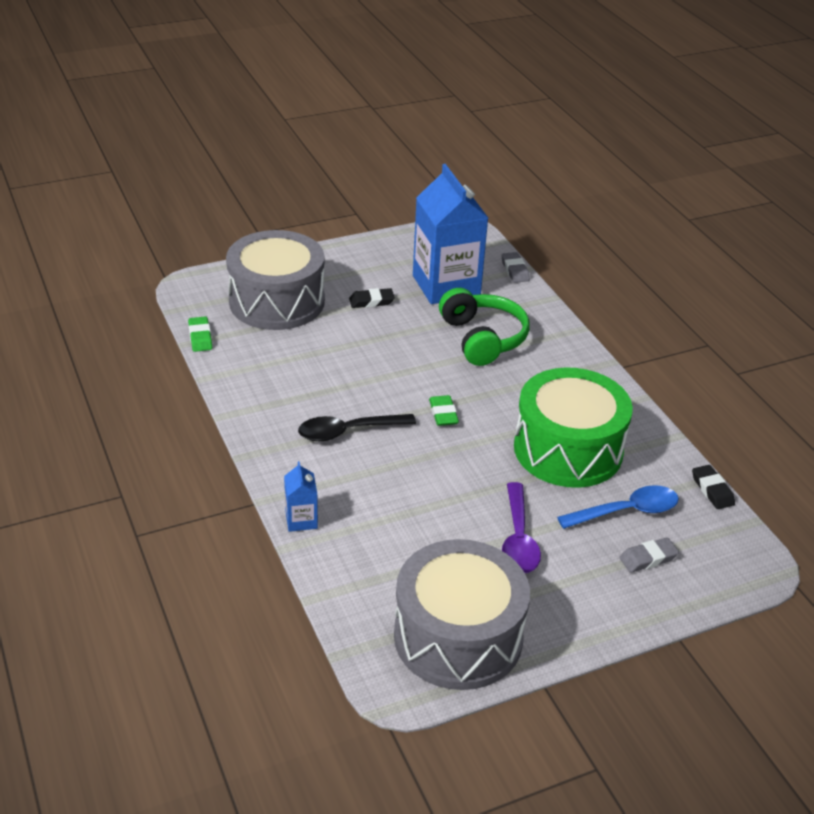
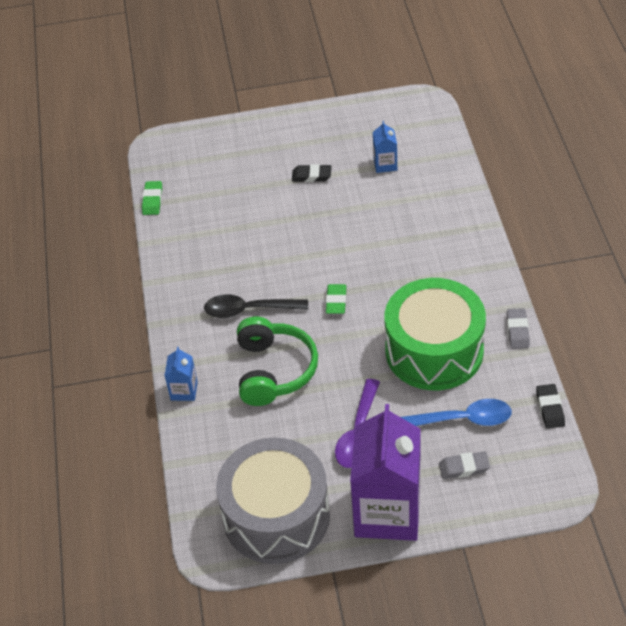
camera: 20 degrees right, 10 degrees up
grey drum [226,230,325,330] -> none
blue carton [413,164,488,304] -> blue carton [373,121,397,173], size x0.43
green headphones [439,288,530,366] -> green headphones moved to [237,317,318,406]
grey eraser [502,252,530,283] -> grey eraser moved to [507,308,530,349]
none -> purple carton [350,404,421,541]

